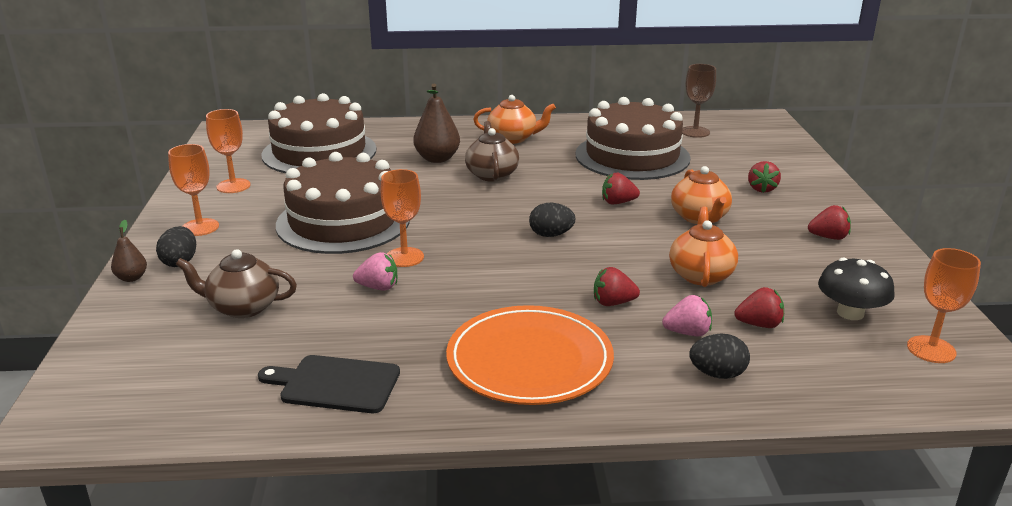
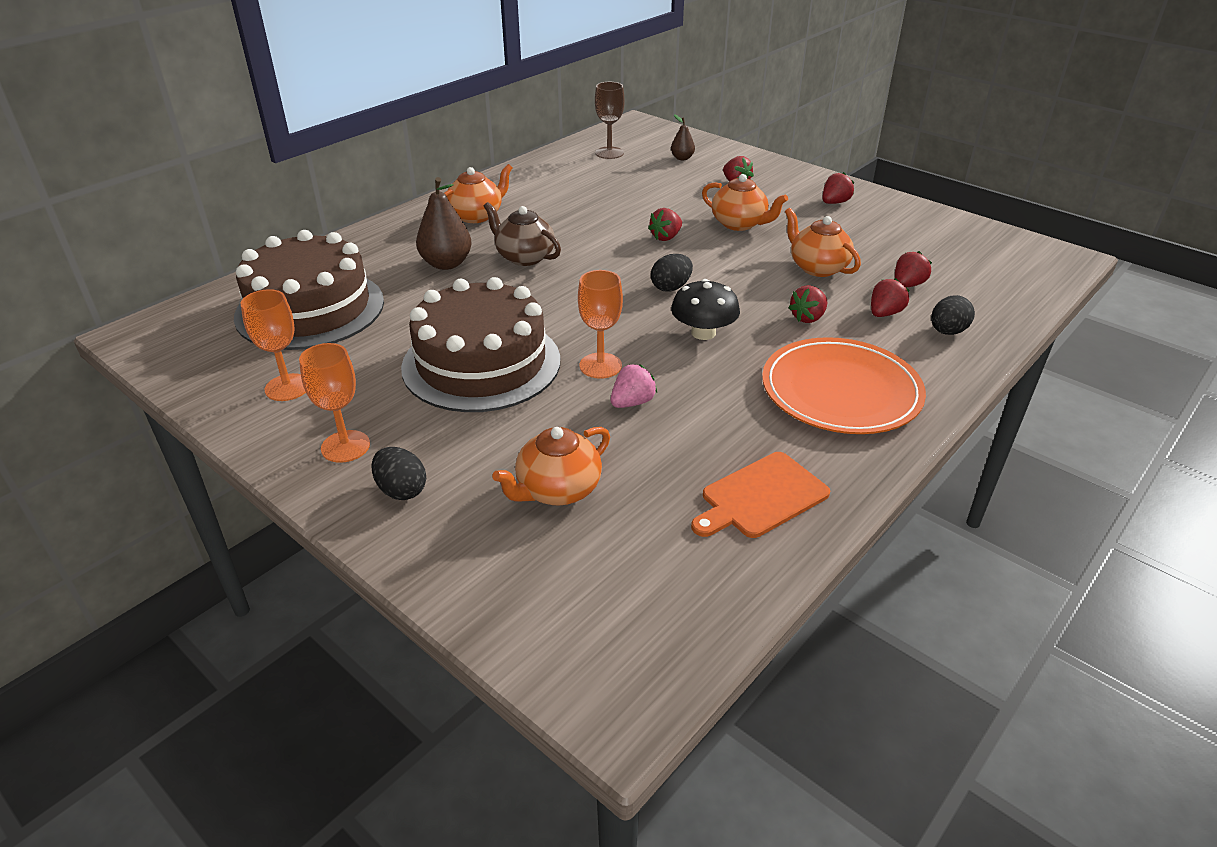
camera: 45 degrees left, 10 degrees up
brown pear [111,220,147,282] -> brown pear moved to [671,114,695,160]
brown teapot [176,249,297,318] -> orange teapot [492,427,610,505]
black cutting board [258,355,400,413] -> orange cutting board [691,452,830,538]
brown cake [575,97,691,180] -> none
pink strawberry [662,295,712,336] -> red strawberry [871,278,910,317]
black mushroom [818,258,895,320] -> black mushroom moved to [671,279,740,340]
orange goblet [907,248,981,363] -> none

